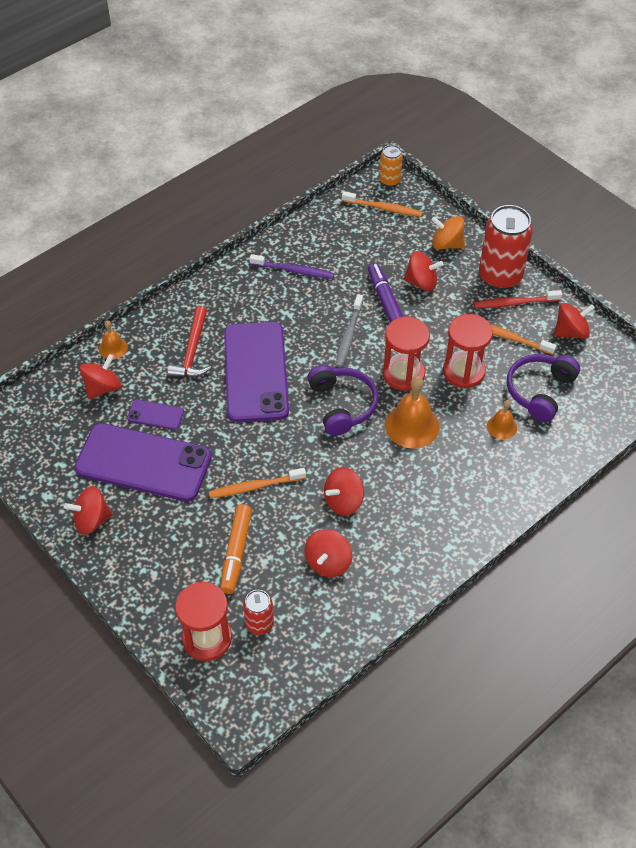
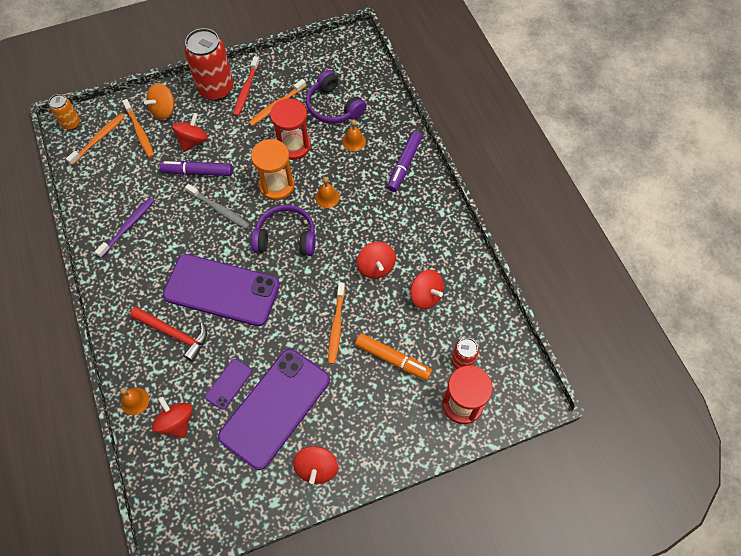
camera: 70 degrees left, 10 degrees up
red hourglass [382,316,430,391] -> orange hourglass [251,139,294,200]
orange bell [385,376,439,448] -> orange bell [315,177,340,208], size x0.55
red spinning top [554,303,595,339] -> none
none -> orange toothbrush [122,99,154,158]
none -> purple marker [387,131,422,192]

